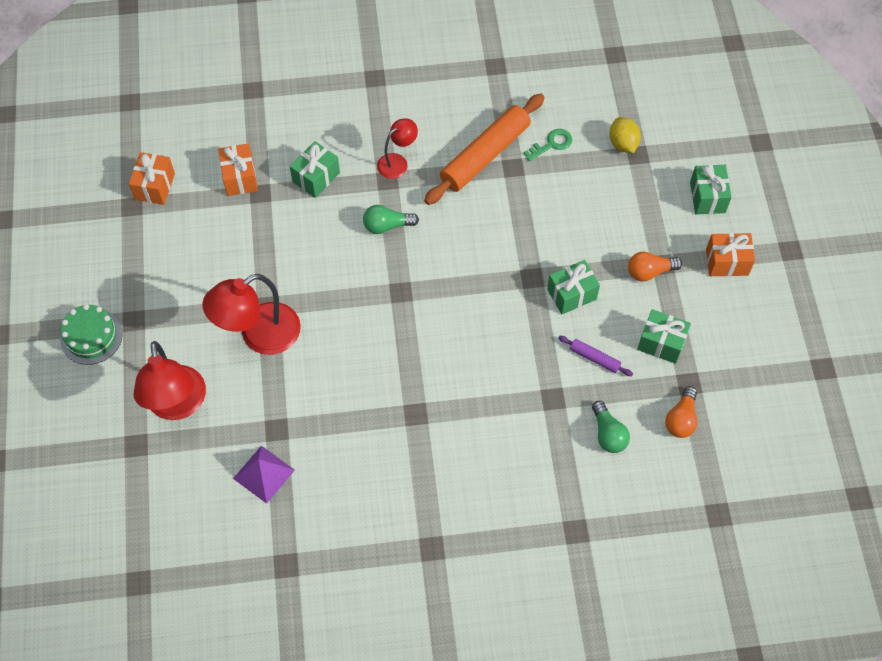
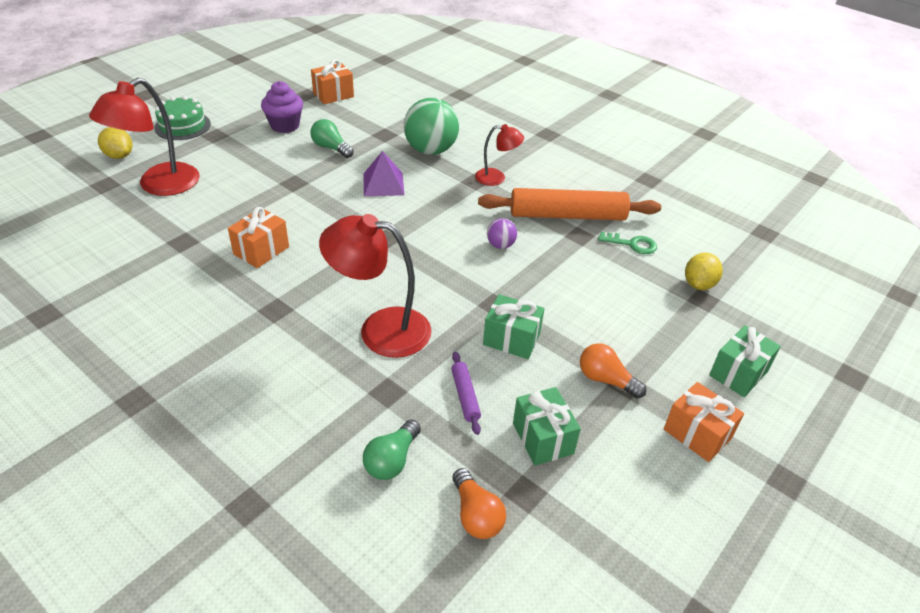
camera: 45 degrees right, 20 degrees down
red lamp [203,274,301,355] -> red lamp moved to [319,214,432,358]
orange gift [218,143,258,196] -> orange gift moved to [228,207,289,268]
purple pyramid [233,446,295,504] -> purple pyramid moved to [363,151,404,196]
green gift [290,141,340,198] -> green ball [404,98,459,155]
green light bulb [363,205,419,234] -> green light bulb moved to [310,119,354,158]
orange light bulb [665,386,698,438] -> orange light bulb turned 90 degrees counterclockwise [452,468,506,539]
none -> yellow lemon [98,127,132,159]
none -> purple cupcake [261,81,303,133]
none -> purple ball [487,218,517,249]

